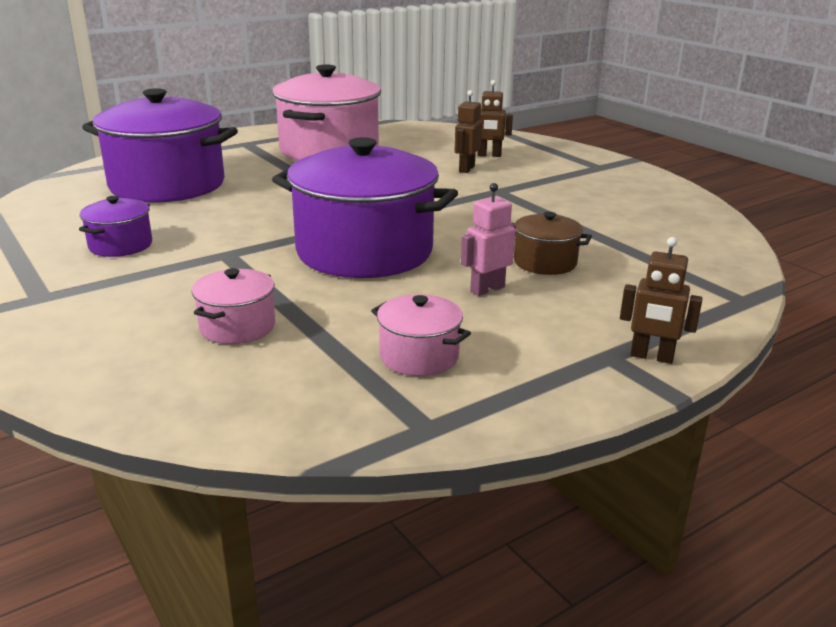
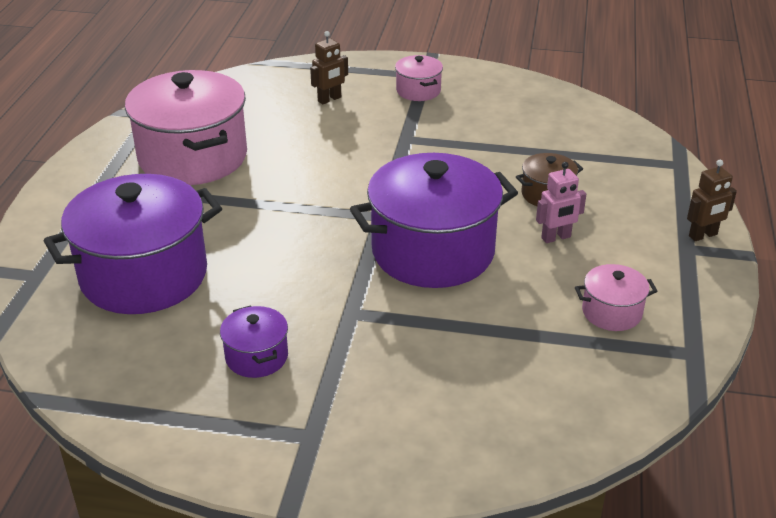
camera: 45 degrees left, 10 degrees up
pink pot [192,268,275,344] -> pink pot moved to [395,55,443,101]
brown robot [455,90,482,173] -> none
pink robot [461,183,516,296] -> pink robot turned 120 degrees counterclockwise [536,162,586,243]

